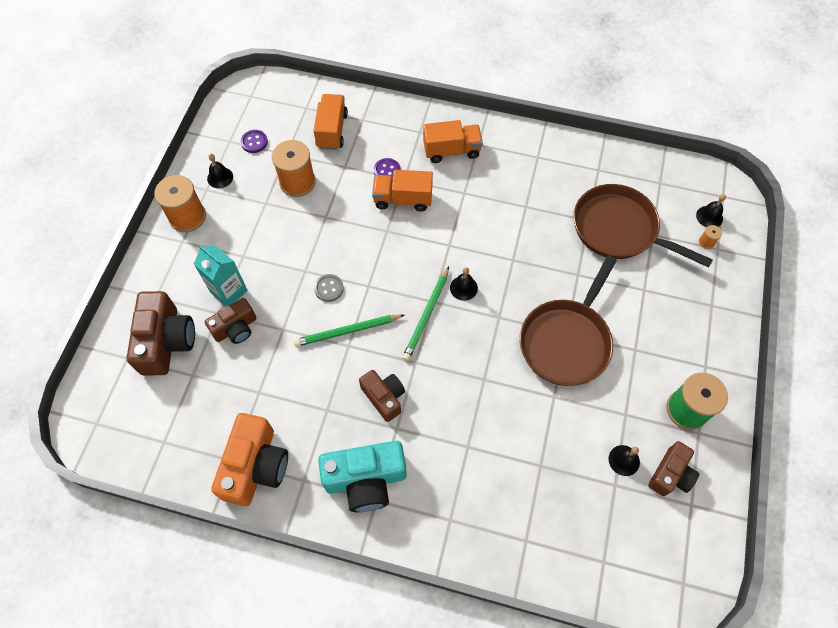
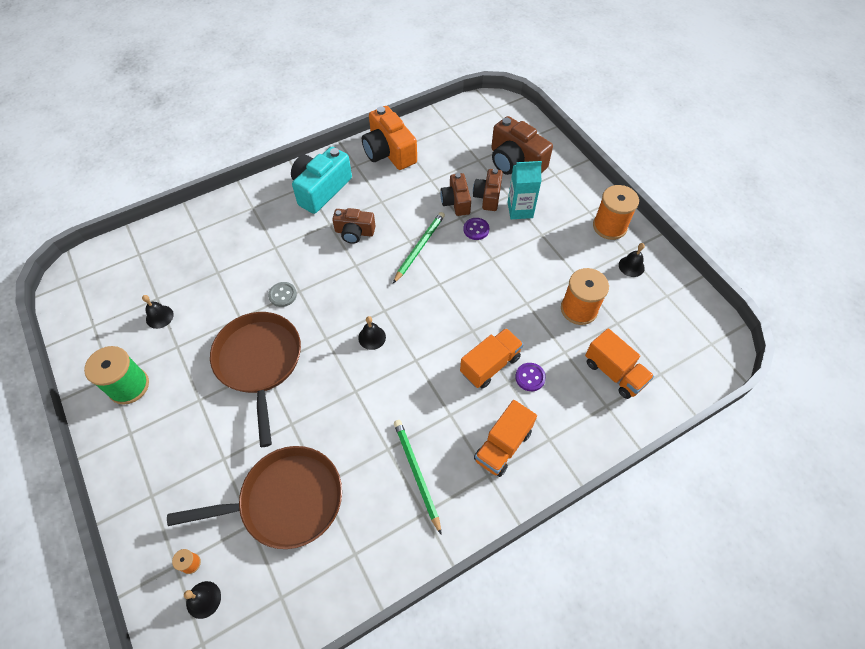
camera: 135 degrees right, 5 degrees down
purple button [241,130,268,153] -> purple button moved to [463,218,489,240]
grey button [314,274,344,302] -> grey button moved to [268,282,297,307]
green pencil [402,267,449,361] -> green pencil moved to [394,420,442,535]
brown camera [648,441,699,496] -> brown camera moved to [440,173,471,216]

